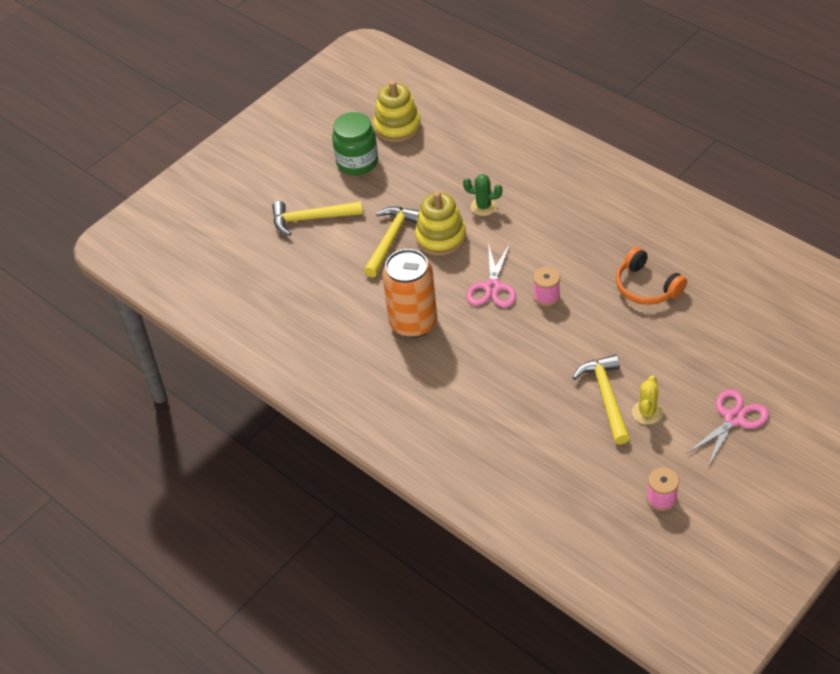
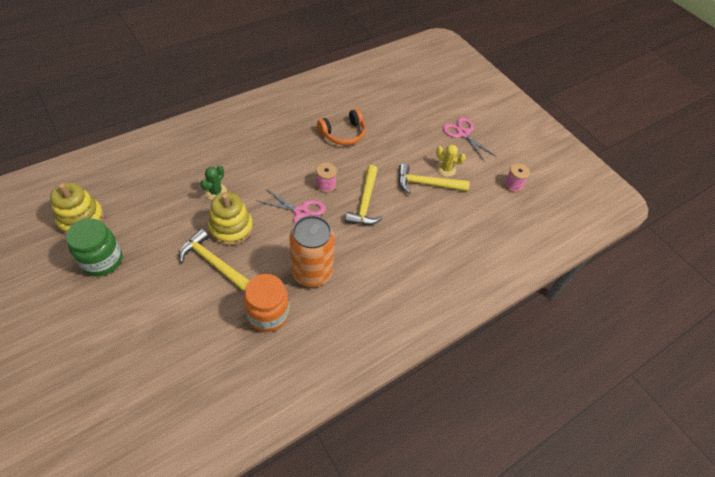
camera: 85 degrees left, 5 degrees up
yellow hammer [272,201,363,236] -> yellow hammer moved to [345,165,383,225]
none -> orange jar [243,274,289,332]

